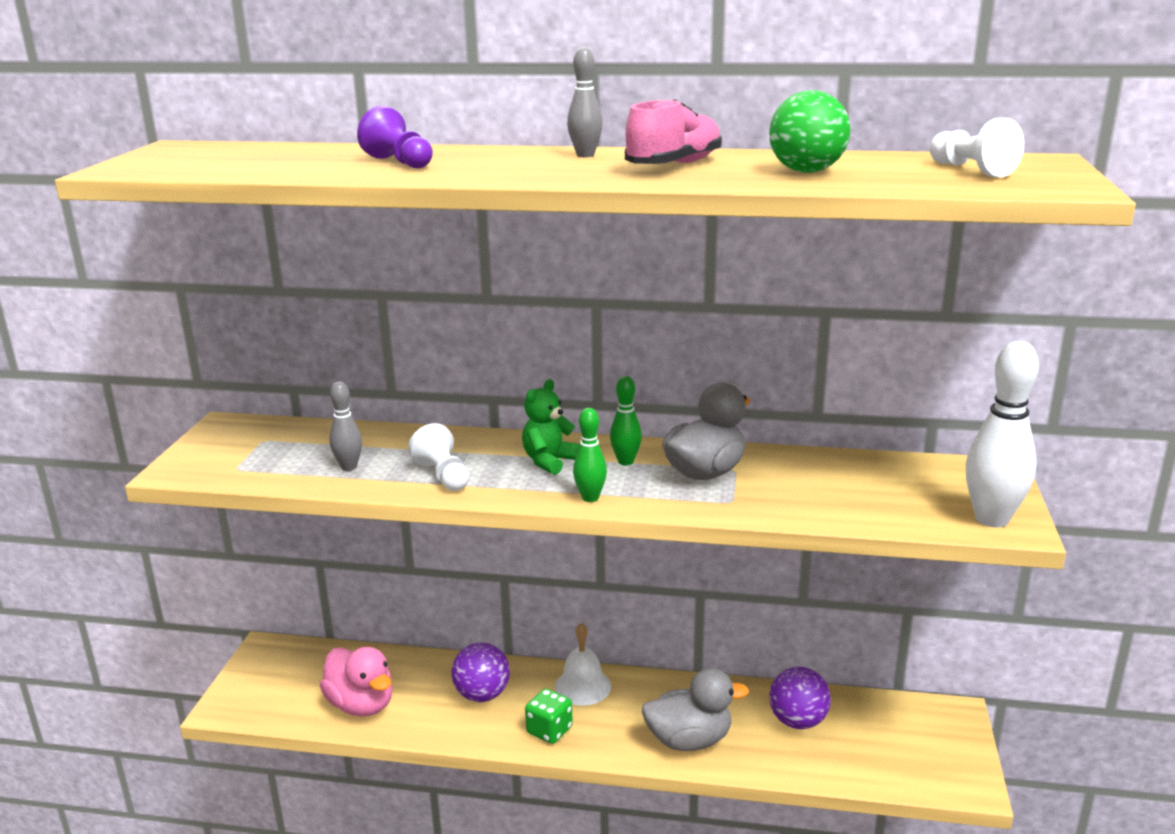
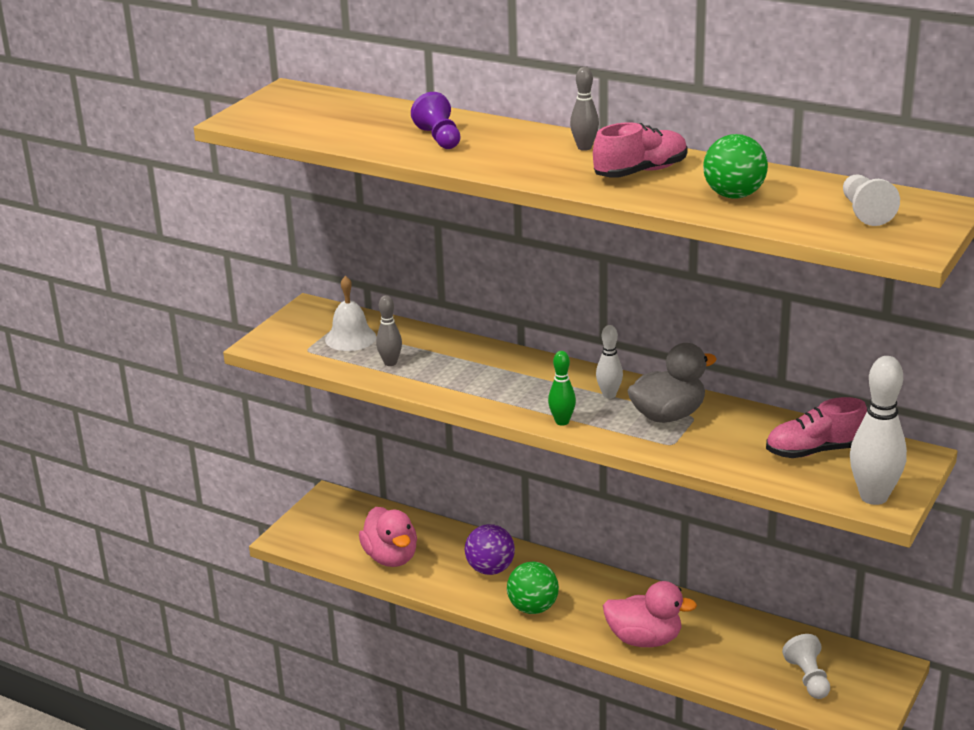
camera: 20 degrees right, 5 degrees up
white pawn [408,423,469,491] -> white pawn moved to [782,634,830,699]
green teddy bear [522,379,580,475] -> none
green dice [525,689,573,744] -> green ball [507,562,559,614]
white bell [555,623,611,706] -> white bell moved to [325,276,377,351]
green bowling pin [610,376,642,466] -> white bowling pin [596,325,623,398]
grey duck [642,668,749,751] -> pink duck [603,581,697,647]
purple ball [769,667,831,729] -> none
none -> pink shoe [766,397,867,458]

